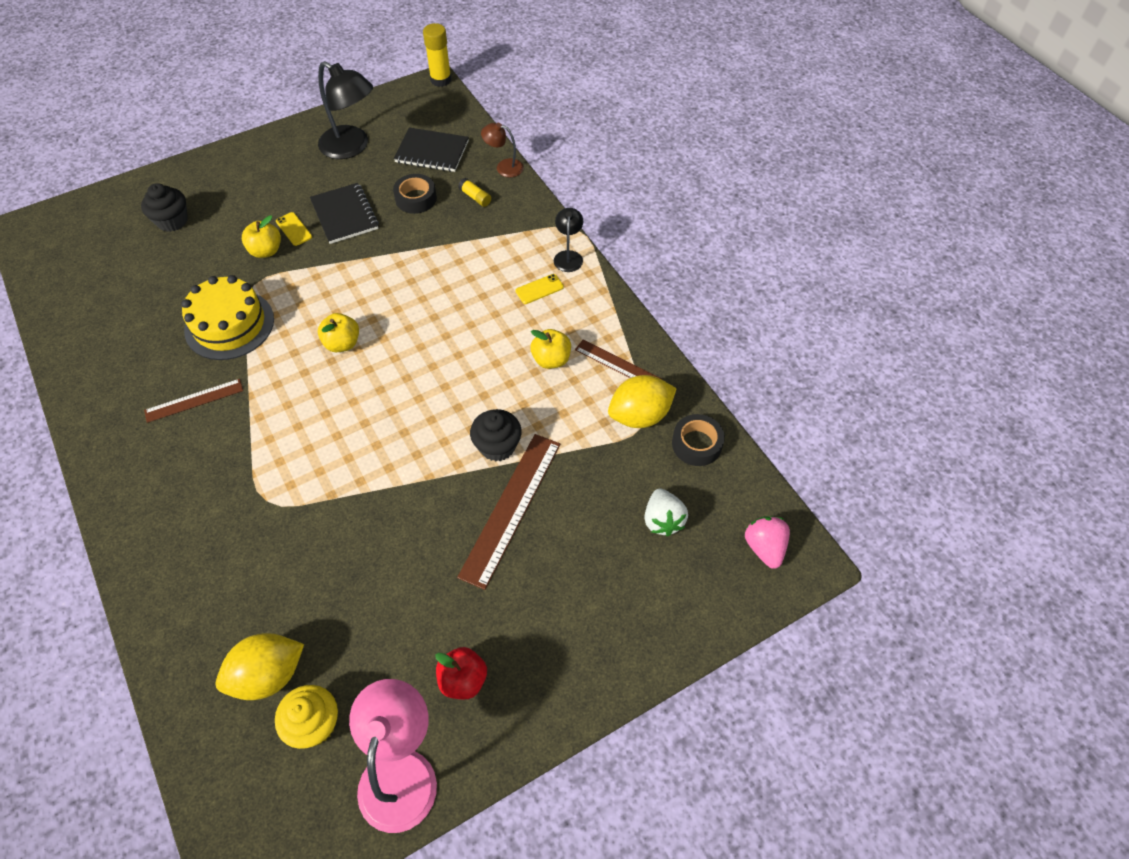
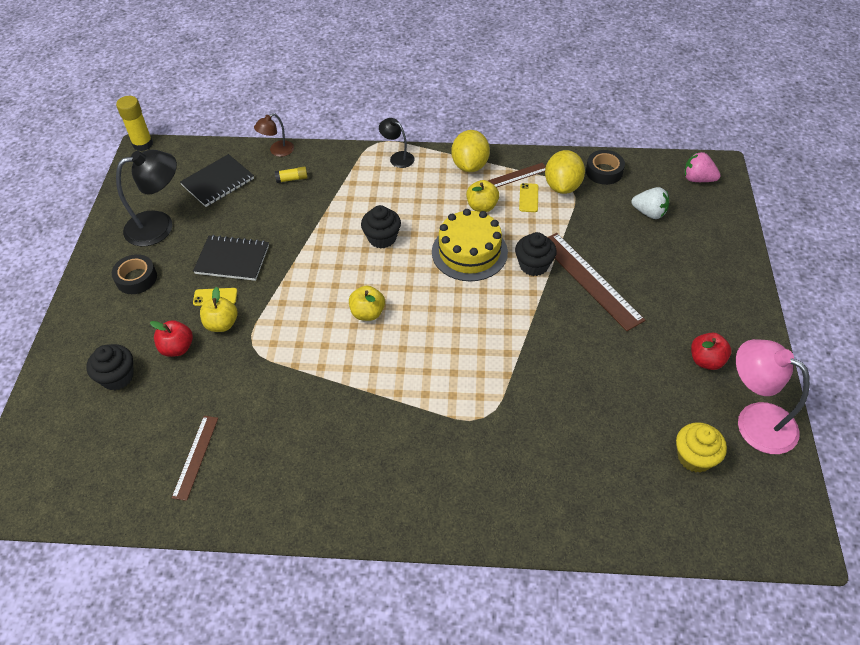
camera: 55 degrees left, 5 degrees down
brown ruler [144,379,243,423] -> brown ruler moved to [172,416,218,501]
yellow cake [181,275,274,360] -> yellow cake moved to [432,209,508,281]
yellow lemon [216,633,304,700] -> yellow lemon moved to [451,130,490,172]
black tape [393,174,437,214] -> black tape moved to [112,254,157,294]
yellow phone [515,274,564,304] -> yellow phone moved to [519,183,538,212]
none -> red apple [150,320,193,357]
none -> black cupcake [361,205,401,249]

